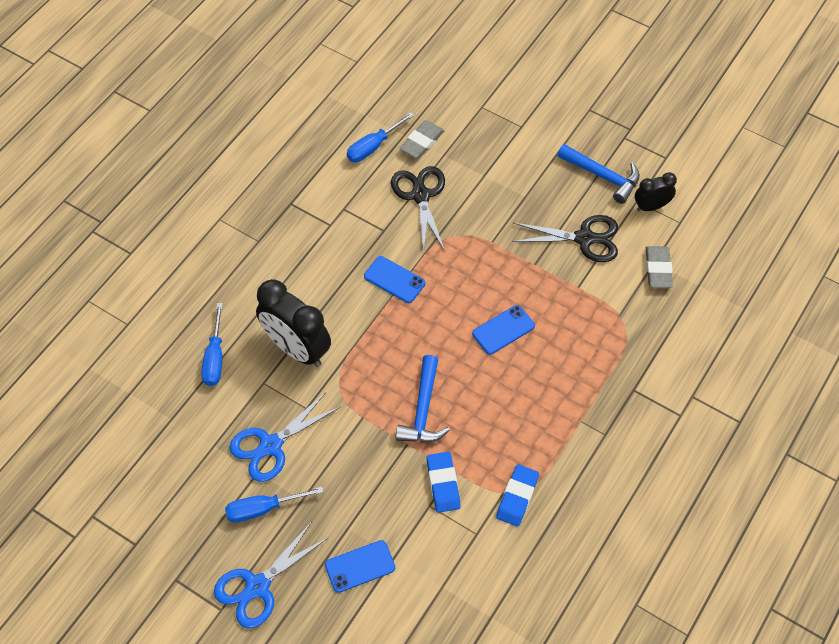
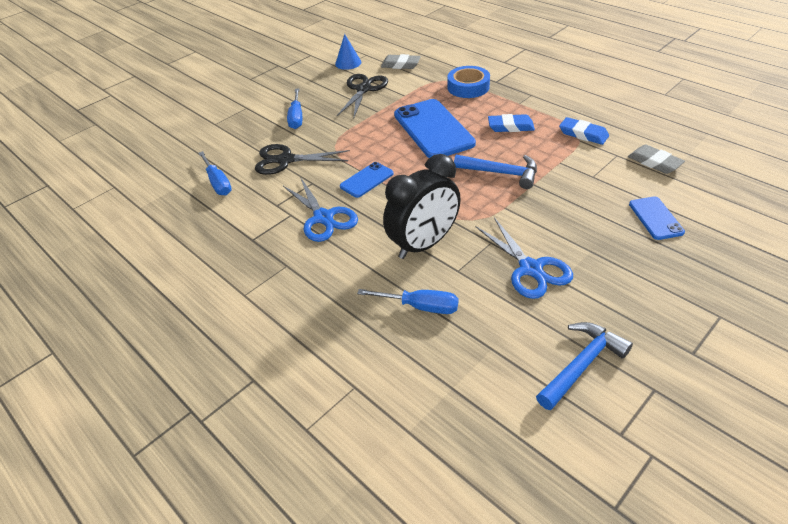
camera: 75 degrees left, 15 degrees down
blue scissors [214,523,328,628] -> blue scissors moved to [283,177,358,242]
blue screwdriver [225,487,323,522] -> blue screwdriver moved to [287,88,302,129]
grey eraser [400,120,445,159] -> grey eraser moved to [628,144,685,174]
blue eraser [427,452,461,513] -> blue eraser moved to [488,114,535,132]
blue phone [472,305,535,355] -> blue phone [394,99,476,158], size x1.96
blue hammer [557,144,640,204] -> blue hammer moved to [536,322,633,410]
black clock [635,172,677,211] -> blue cone [335,34,362,70]
none -> blue tape [447,66,490,98]

